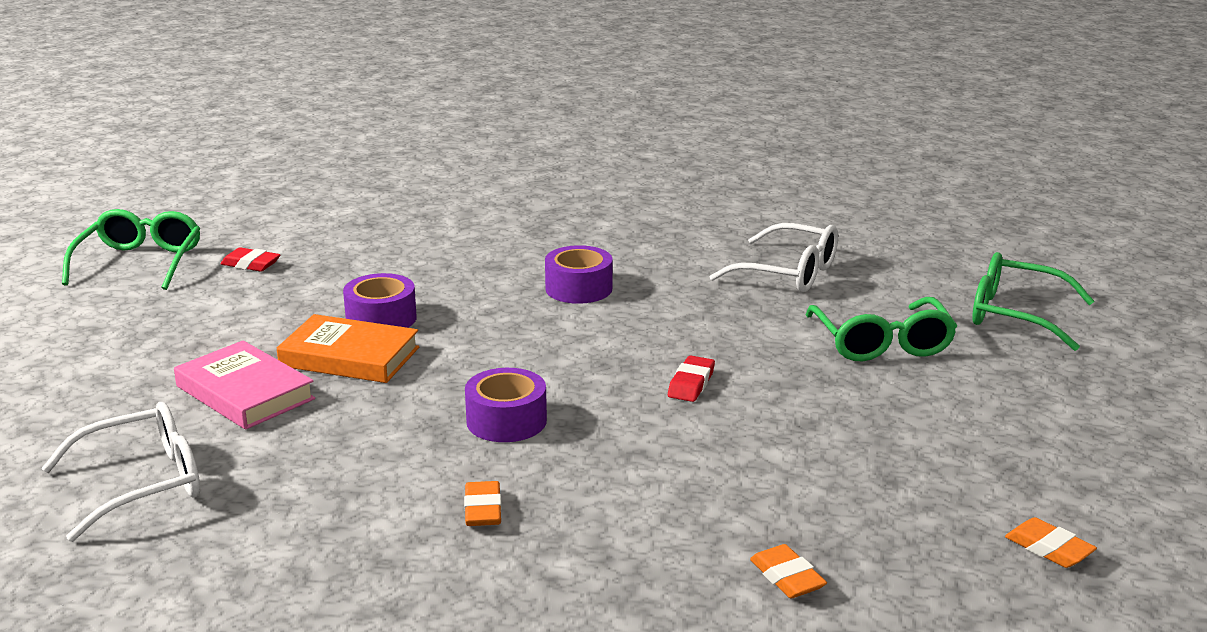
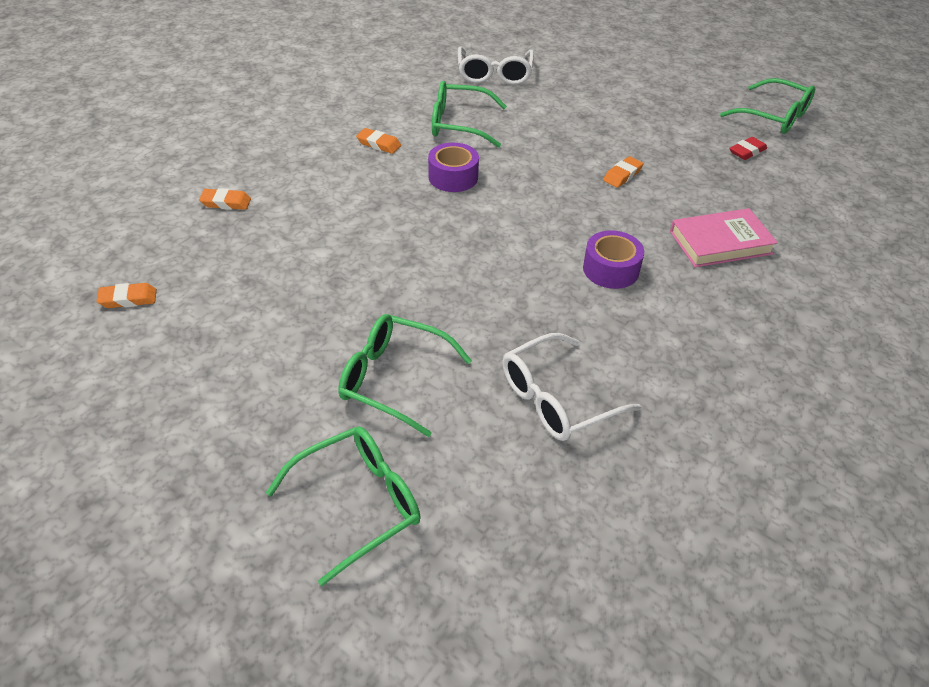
camera: 120 degrees right, 20 degrees up
pink book [174,340,315,430] -> pink book moved to [670,208,778,267]
orange book [277,314,419,383] -> none
purple tape [343,273,417,328] -> orange eraser [603,156,644,188]
red eraser [668,355,715,402] -> none
none -> green glasses [432,81,507,148]

